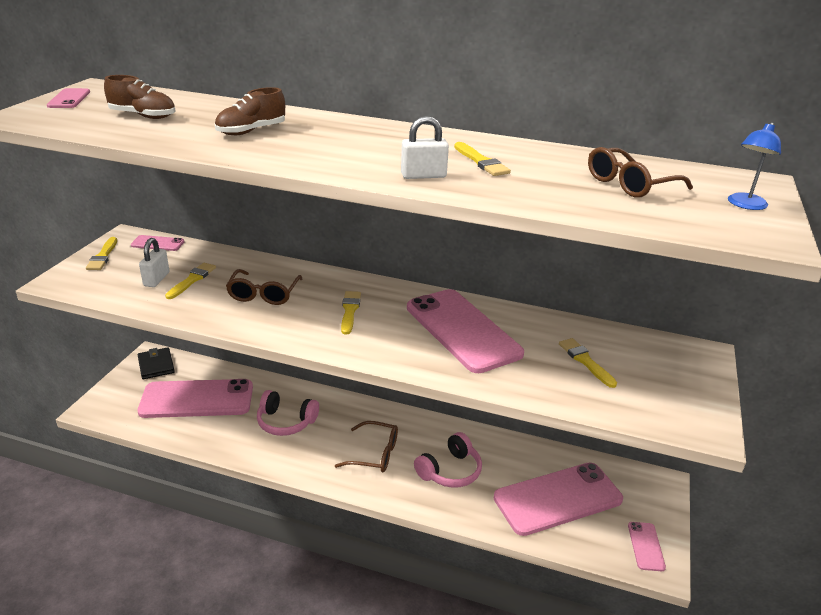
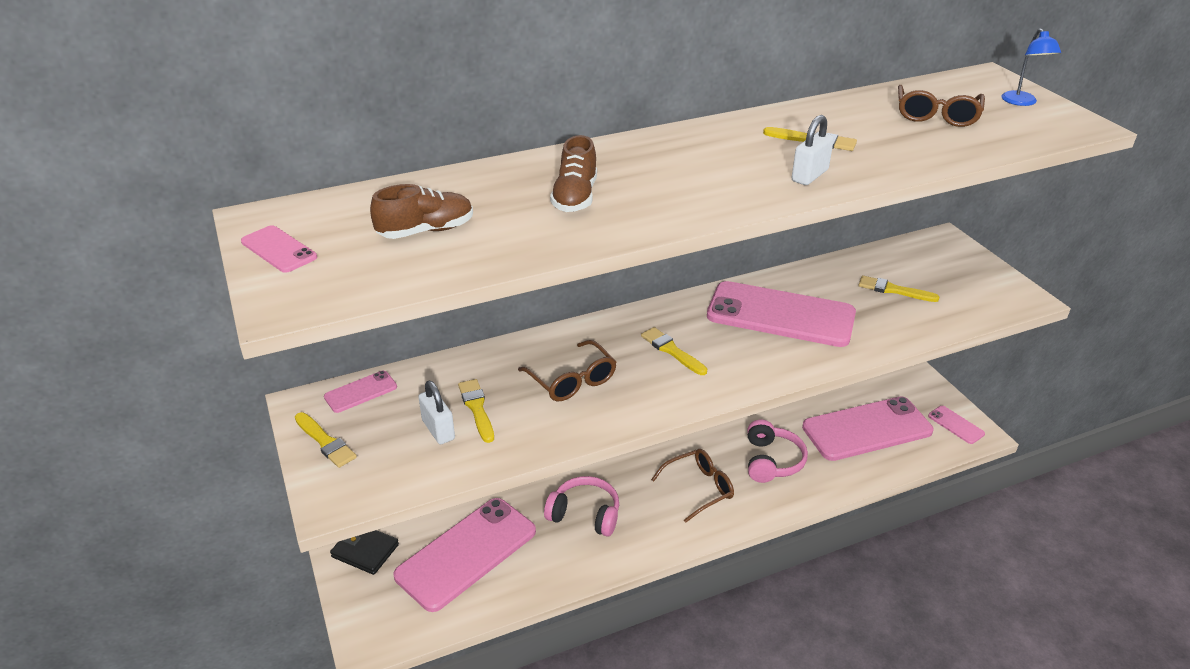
camera: 40 degrees left, 5 degrees up
pink headphones [257,390,319,436] -> pink headphones turned 135 degrees counterclockwise [544,476,619,537]
pink phone [494,463,623,536] -> pink phone turned 45 degrees clockwise [802,397,933,461]

